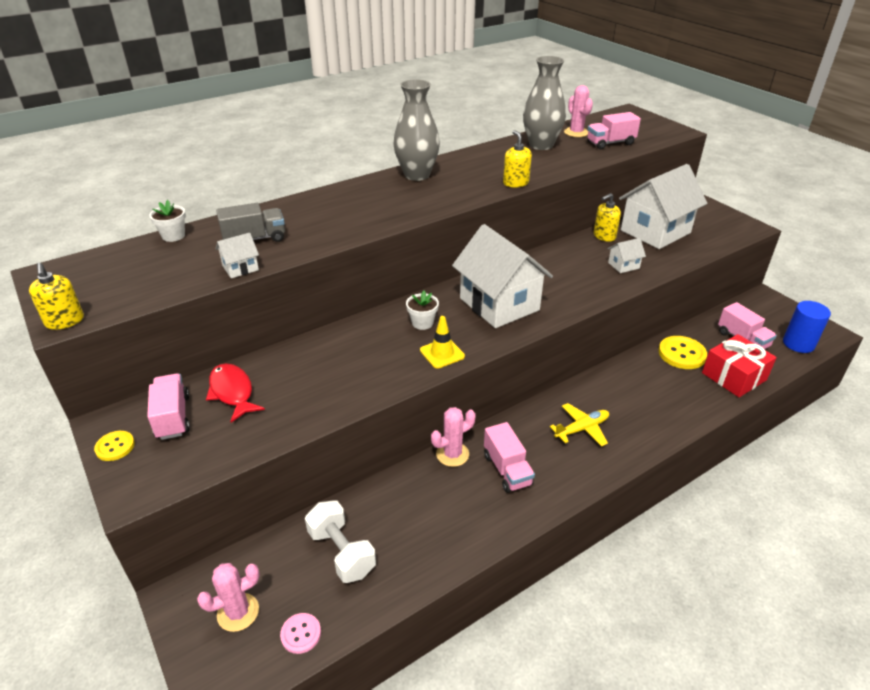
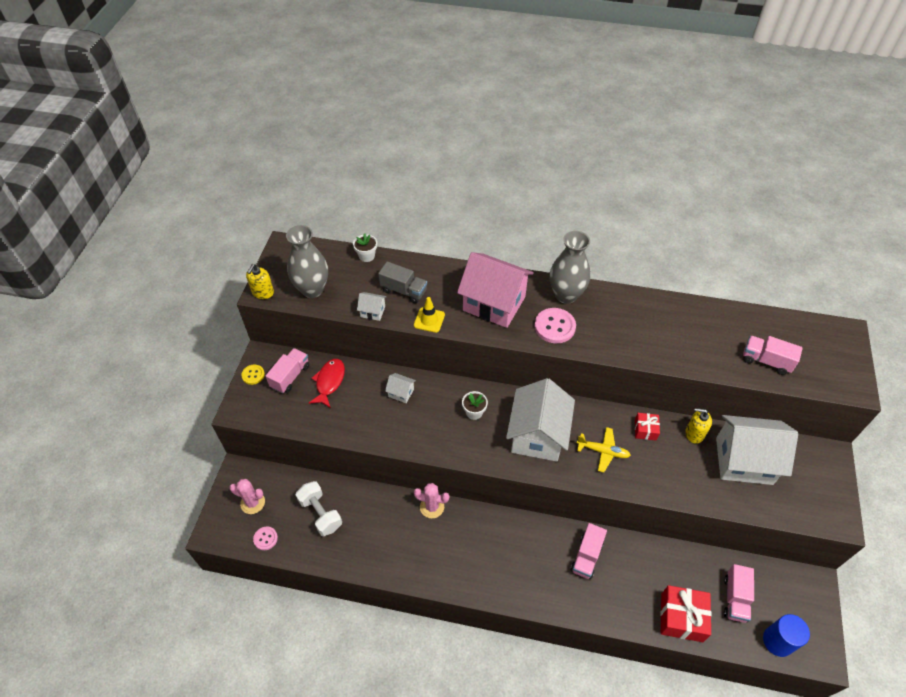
camera: 45 degrees right, 15 degrees up
white dumbbell [305,500,376,583] -> white dumbbell turned 45 degrees counterclockwise [295,481,342,536]
yellow traffic cone [420,316,465,368] -> yellow traffic cone moved to [414,297,445,333]
pink truck [484,422,535,493] -> pink truck moved to [571,523,607,579]
yellow soap dispenser [503,130,532,187] -> none
grey vase [523,56,566,150] -> grey vase moved to [286,225,328,298]
yellow plane [550,403,609,447] -> yellow plane moved to [577,427,631,472]
pink cactus [564,85,593,137] -> none
white house [608,238,646,273] -> white house moved to [385,373,416,403]
yellow button [658,336,707,369] -> none
none -> pink house [457,252,534,328]
none -> pink button [534,308,576,343]
none -> red gift [635,413,660,441]

